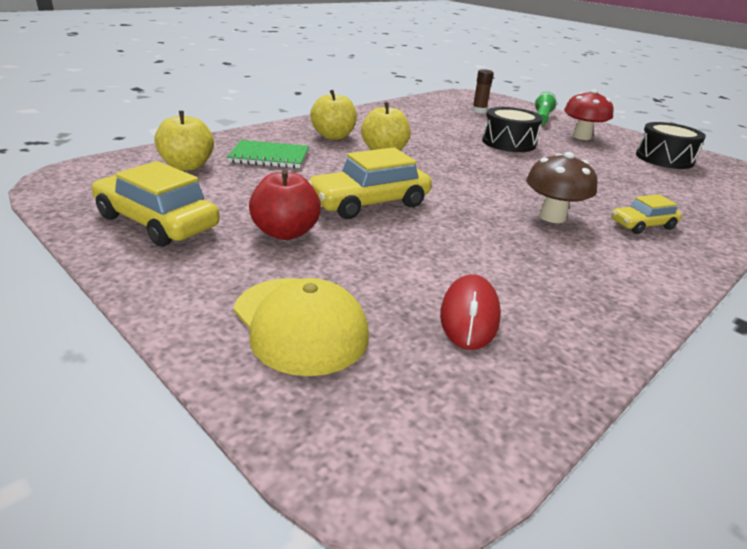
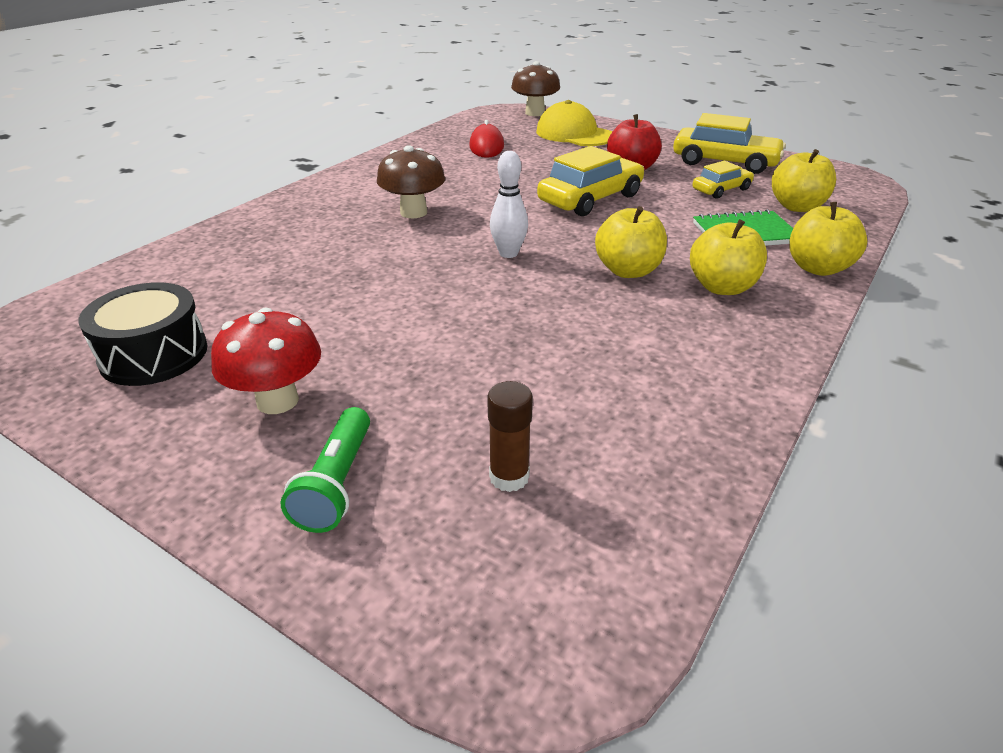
camera: 170 degrees right, 5 degrees up
black drum [482,107,543,152] -> none
yellow car [611,194,682,234] -> yellow car moved to [692,161,754,199]
none -> white bowling pin [490,151,528,258]
none -> brown mushroom [511,61,560,116]
none -> yellow apple [790,202,867,276]

